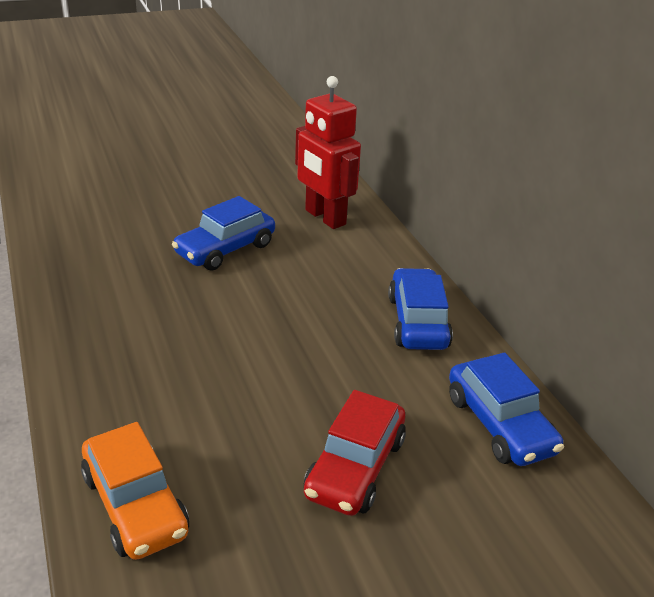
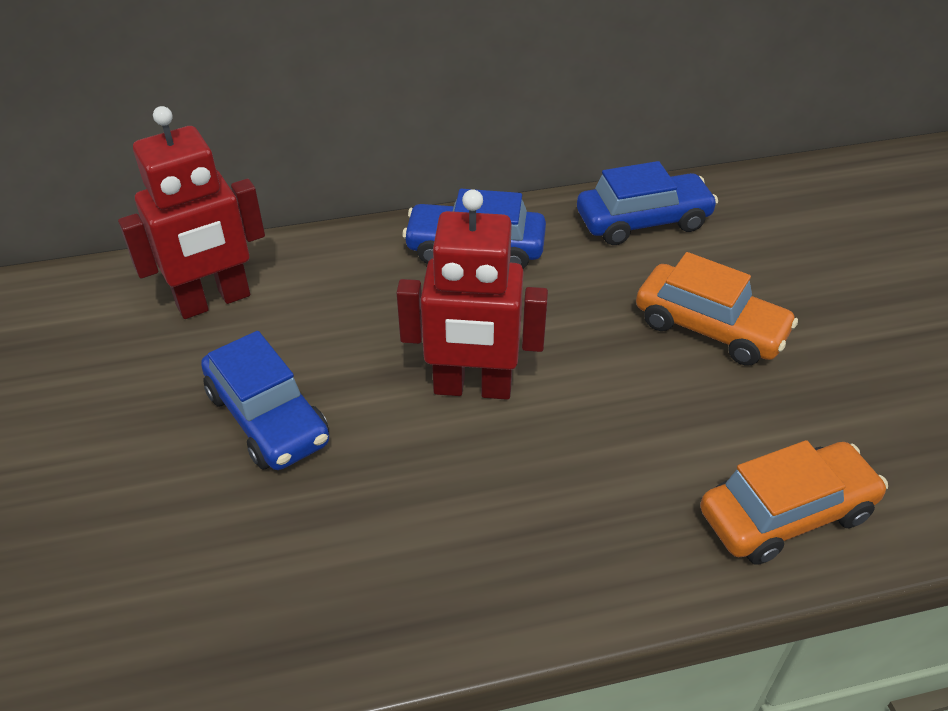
camera: 80 degrees left, 10 degrees up
red car [304,390,406,516] -> orange car [636,252,798,366]
none -> red robot [396,190,548,400]

